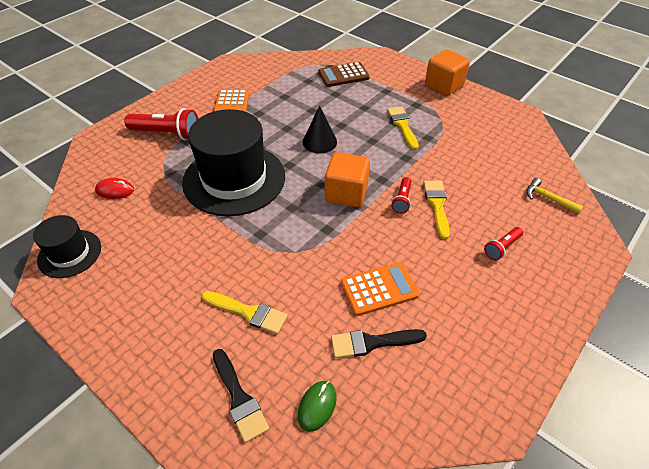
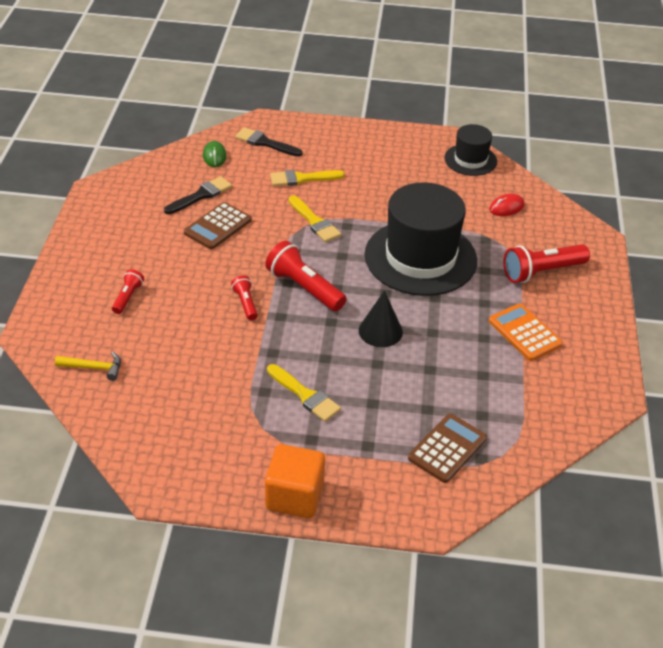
camera: 145 degrees right, 5 degrees down
orange cube [325,152,370,207] -> red flashlight [265,241,347,311]
orange calculator [341,262,419,316] -> brown calculator [184,202,252,249]
yellow brush [423,181,450,239] -> yellow brush moved to [288,195,341,242]

